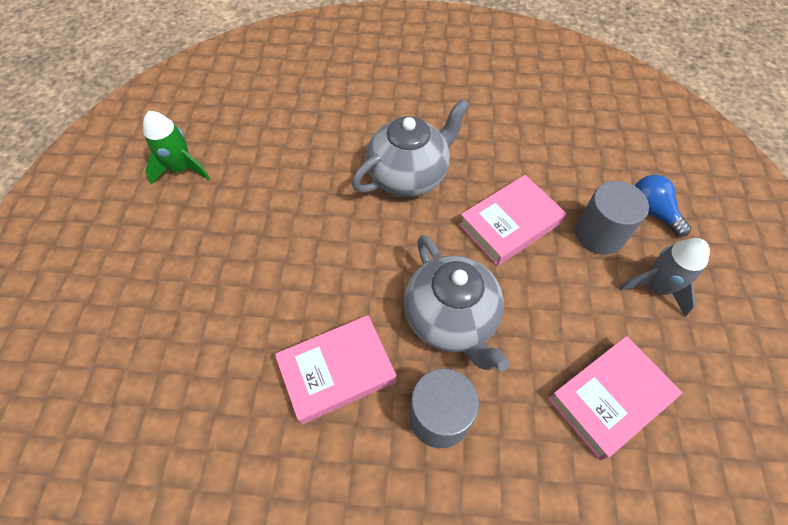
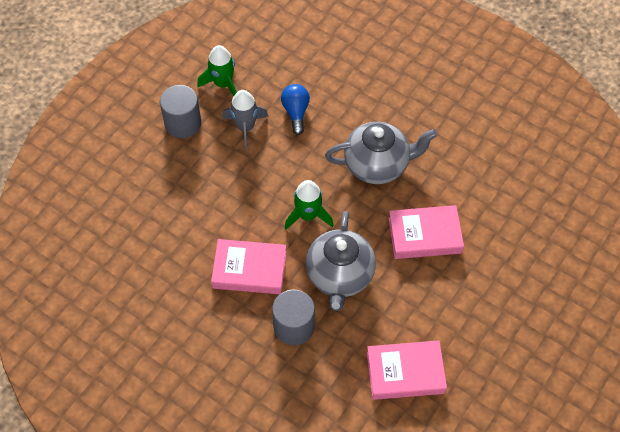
camera: 30 degrees right, 0 degrees up
grey cylinder [575,181,649,255] -> grey cylinder moved to [160,85,201,138]
grey rocket [620,238,710,317] -> grey rocket moved to [222,90,269,150]
blue light bulb [635,175,691,237] -> blue light bulb moved to [281,84,310,135]
none -> green rocket [285,180,334,230]

